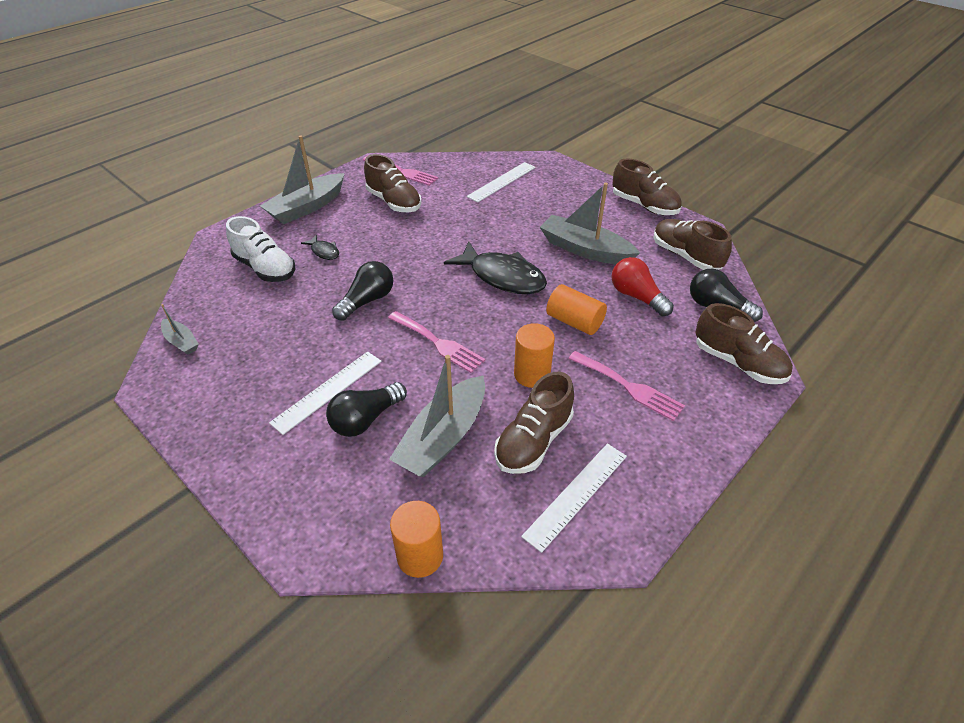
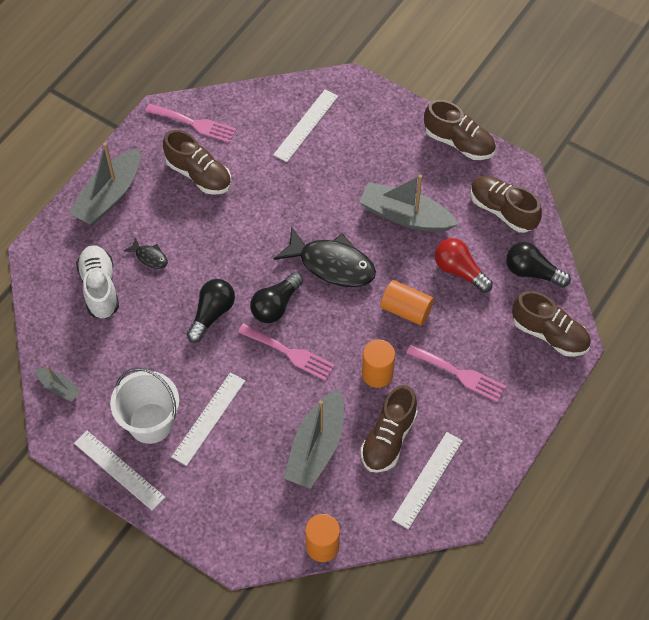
camera: 10 degrees left, 15 degrees up
white shoe [226,216,295,282] -> white shoe turned 135 degrees counterclockwise [76,245,119,319]
black light bulb [326,382,407,437] -> black light bulb moved to [250,272,303,323]
none -> white ruler [74,431,165,511]
none -> white bucket [110,367,179,444]

